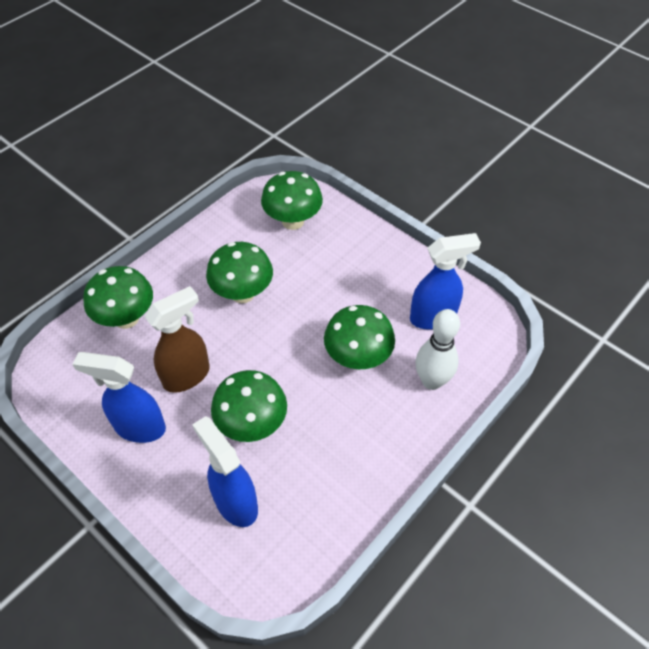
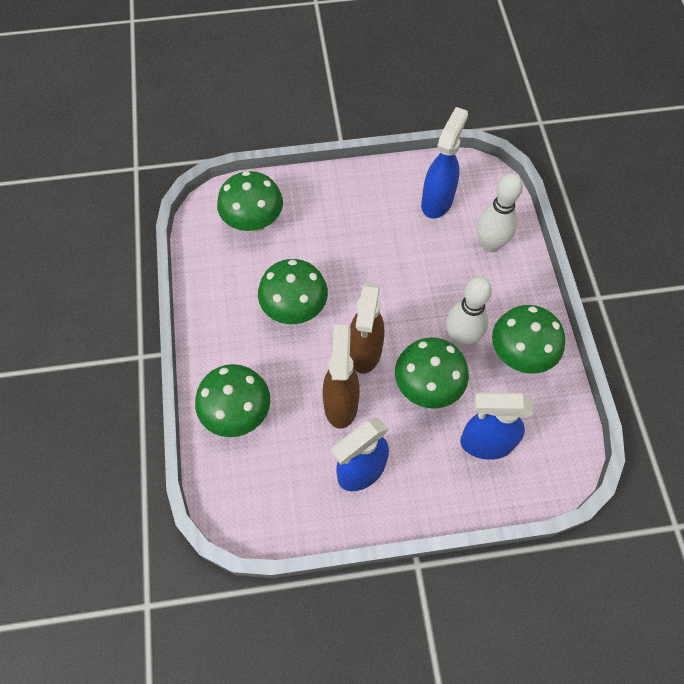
camera: 50 degrees left, 10 degrees up
green mushroom [324,305,395,369] -> green mushroom moved to [492,305,565,374]
none -> brown spray bottle [350,282,385,373]
none -> white bowling pin [446,277,492,347]

